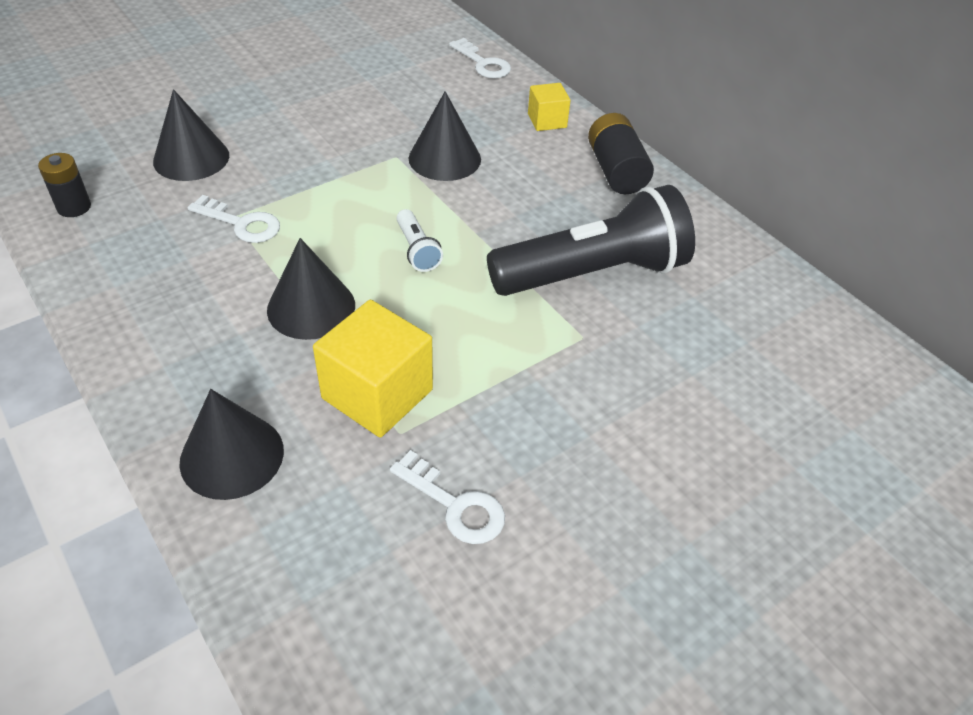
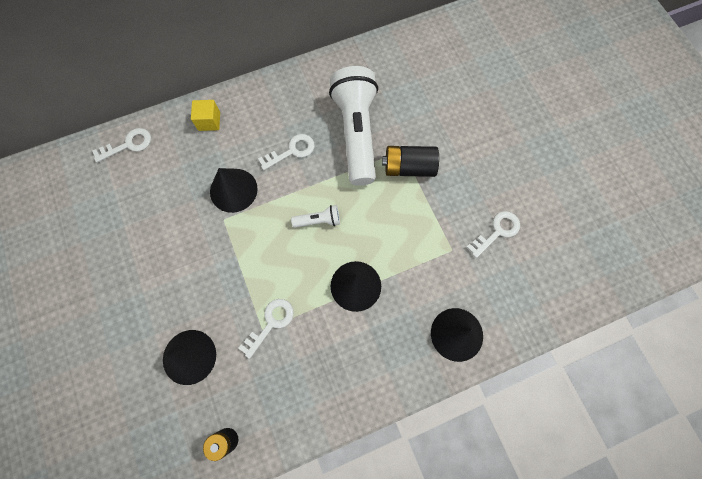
camera: 75 degrees left, 25 degrees up
yellow cube [313,300,433,438] -> none
black flashlight [487,185,695,296] -> white flashlight [329,66,378,186]
black battery [588,113,654,194] -> black battery moved to [382,146,439,177]
none -> white key [258,134,315,170]

